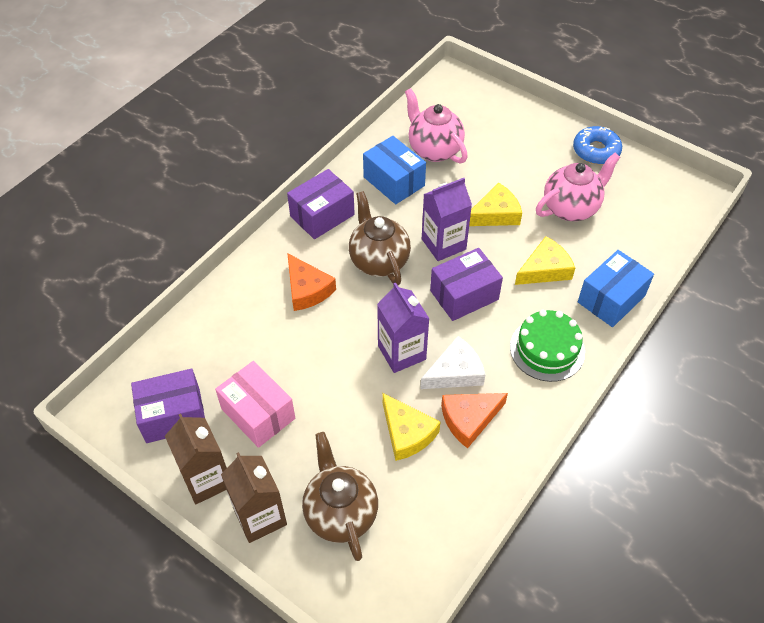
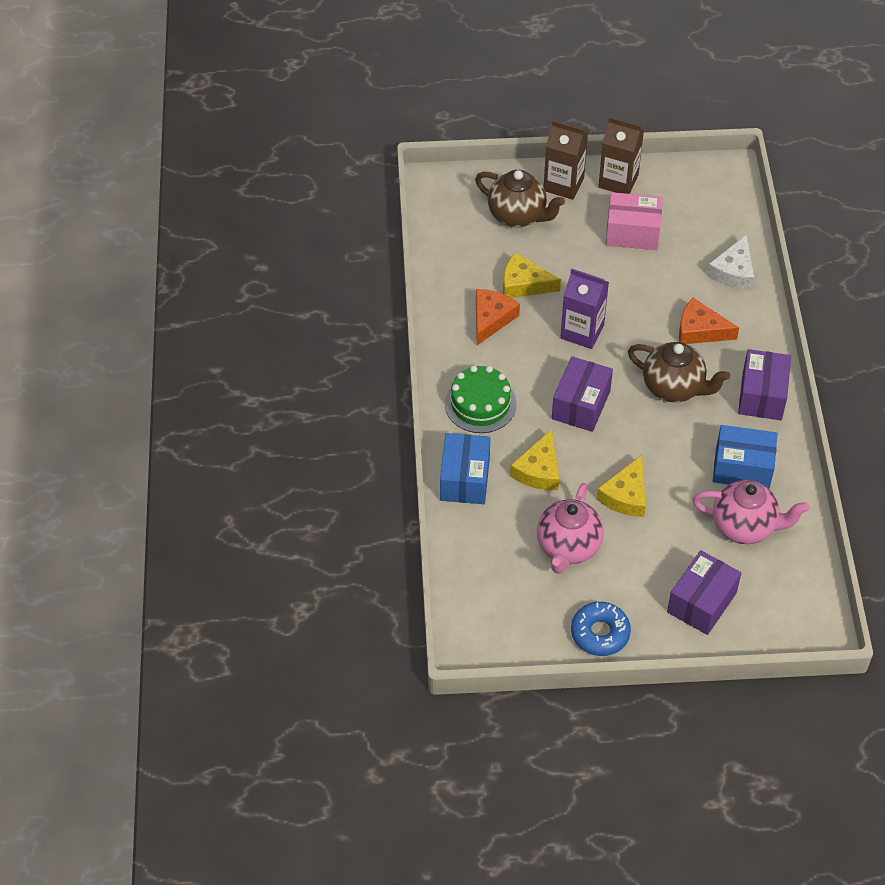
camera: 140 degrees right, 0 degrees up
purple box [131,368,205,443] -> purple box moved to [667,550,741,635]
white cheese [420,336,485,389] -> white cheese moved to [707,234,754,289]
purple carton [422,178,472,261] -> none

